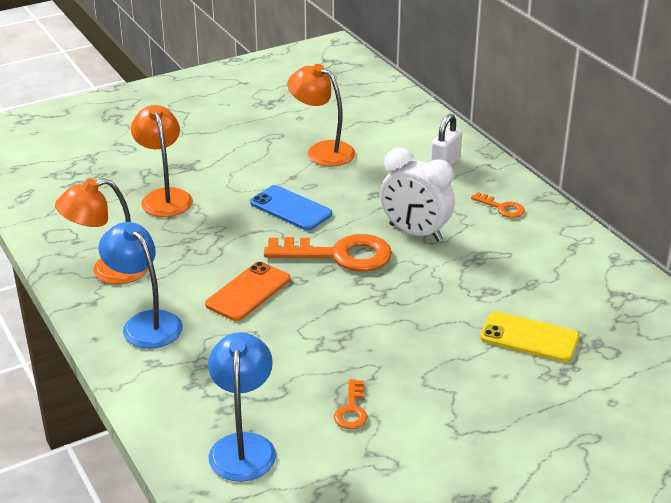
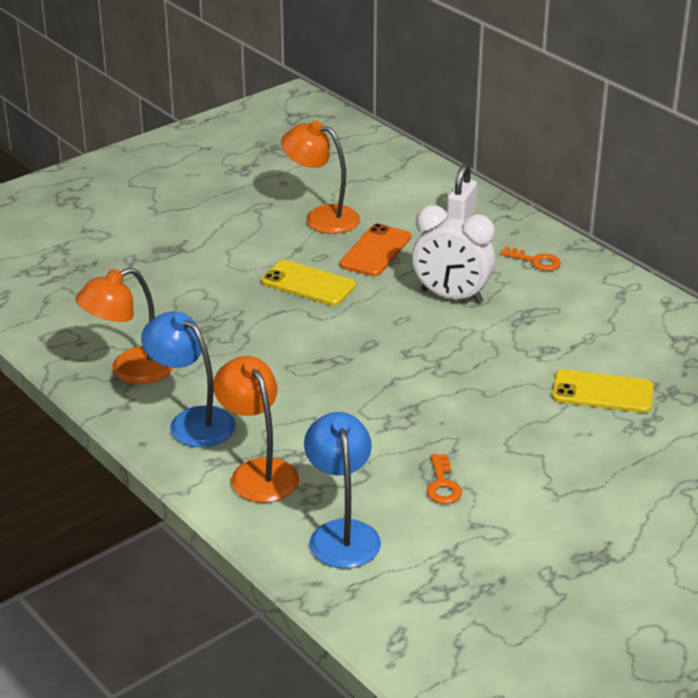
camera: 10 degrees left, 0 degrees up
orange lamp [131,105,193,217] -> orange lamp moved to [213,356,299,503]
orange phone [205,262,290,321] -> orange phone moved to [339,224,411,276]
blue phone [250,185,332,231] -> yellow phone [261,260,356,306]
orange key [264,234,392,271] -> none

